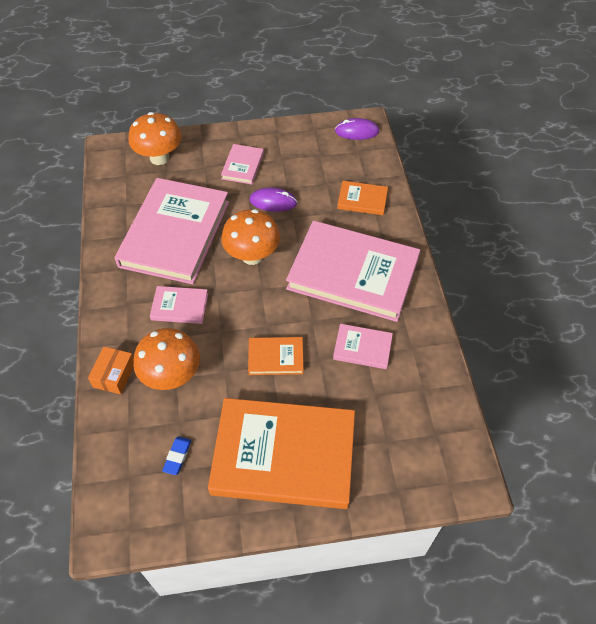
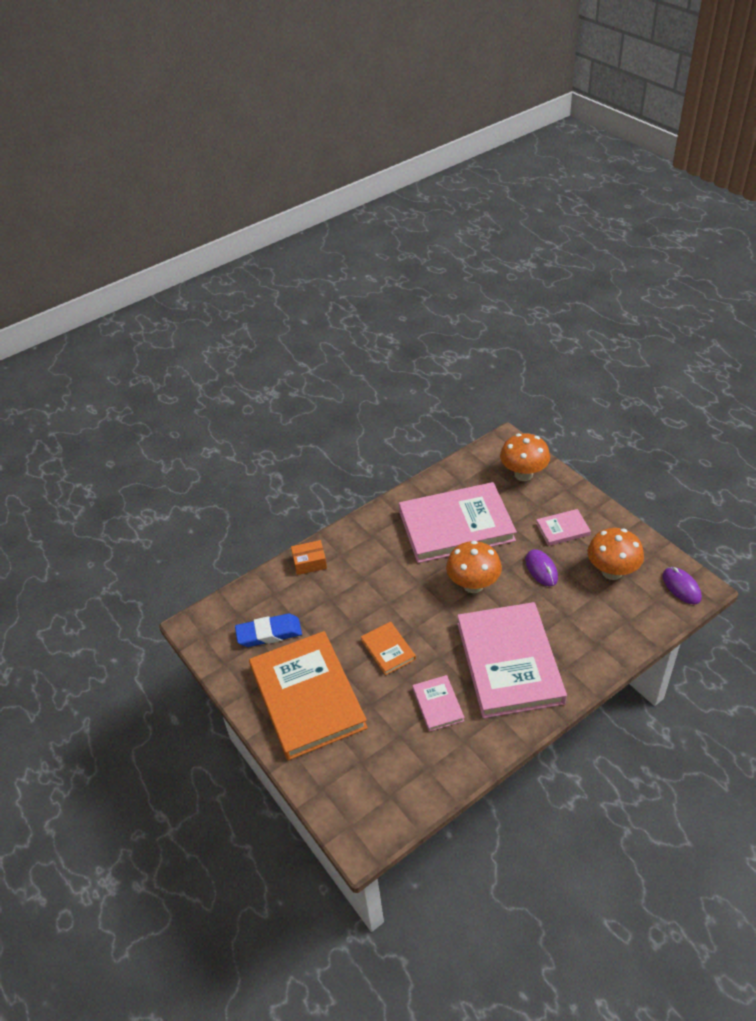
camera: 65 degrees right, 10 degrees down
orange mushroom [133,328,200,390] -> orange mushroom moved to [588,528,644,580]
pink book [150,286,208,324] -> none
blue eraser [162,437,191,475] -> blue eraser [235,614,302,647], size x1.90
orange book [337,181,388,215] -> none

